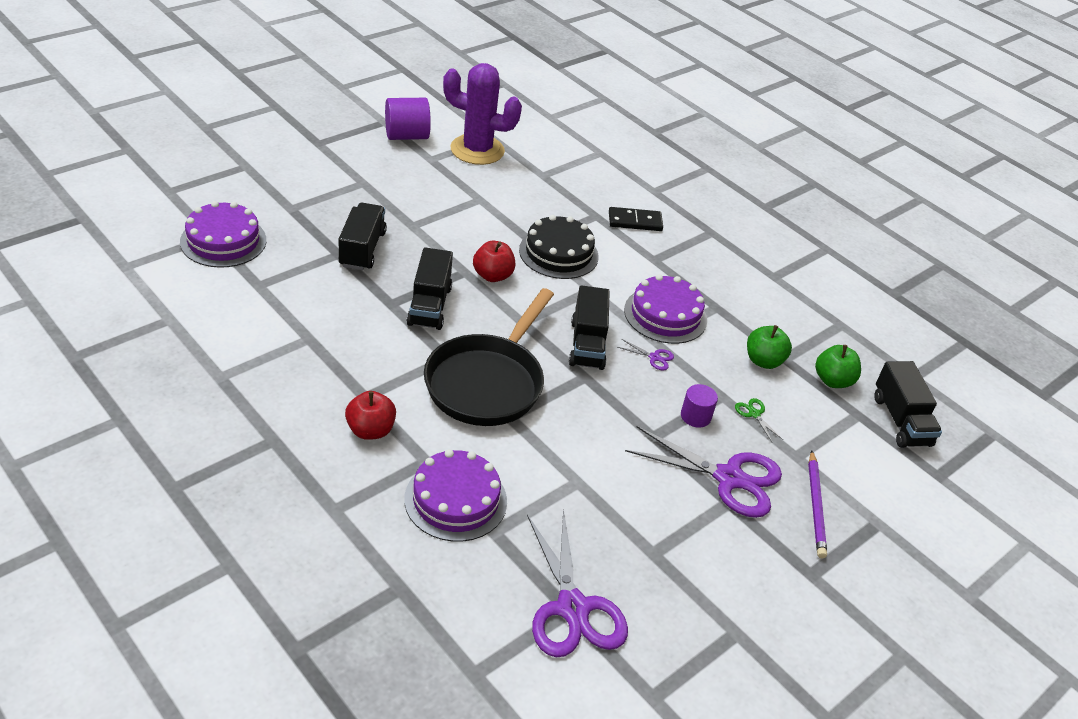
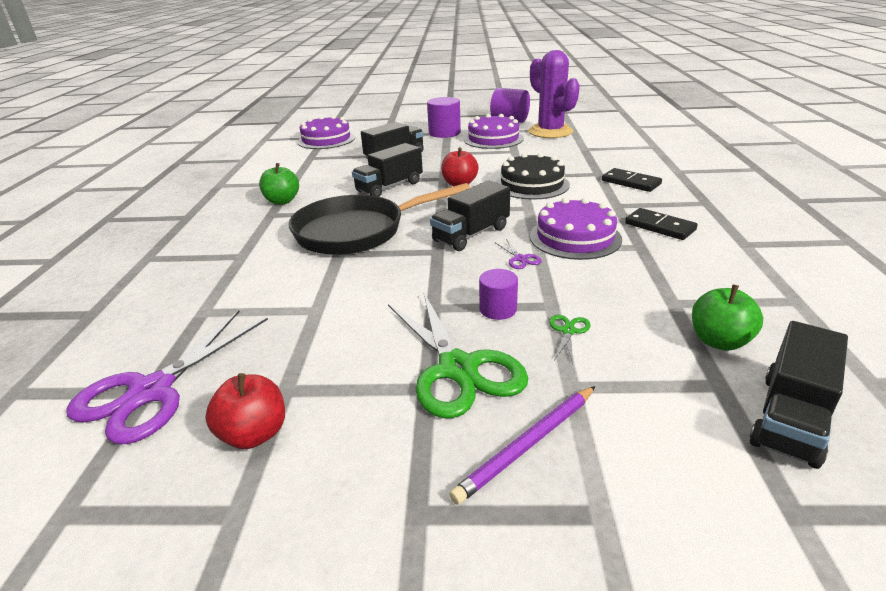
camera: 50 degrees right, 10 degrees down
red apple [345,391,396,440] -> red apple moved to [205,373,285,449]
purple cake [404,449,507,542] -> purple cake moved to [464,114,524,149]
purple scissors [625,426,782,518] -> green scissors [388,293,528,418]
green apple [747,325,792,369] -> green apple moved to [259,163,299,205]
none -> purple cylinder [427,97,461,138]
none -> black domino [625,208,698,240]

